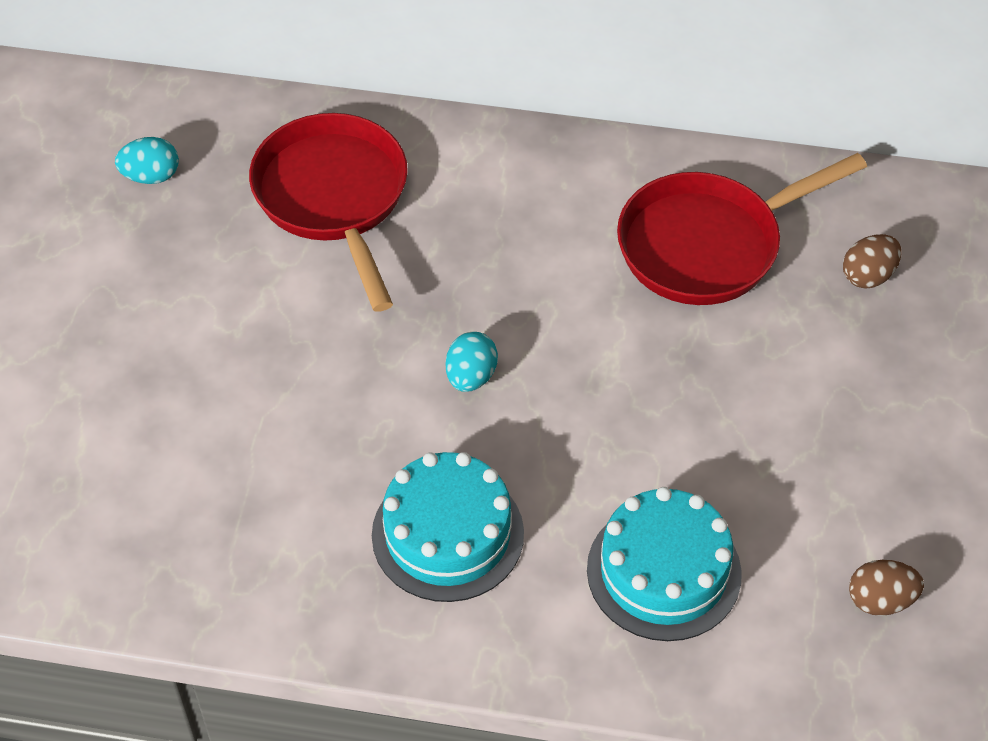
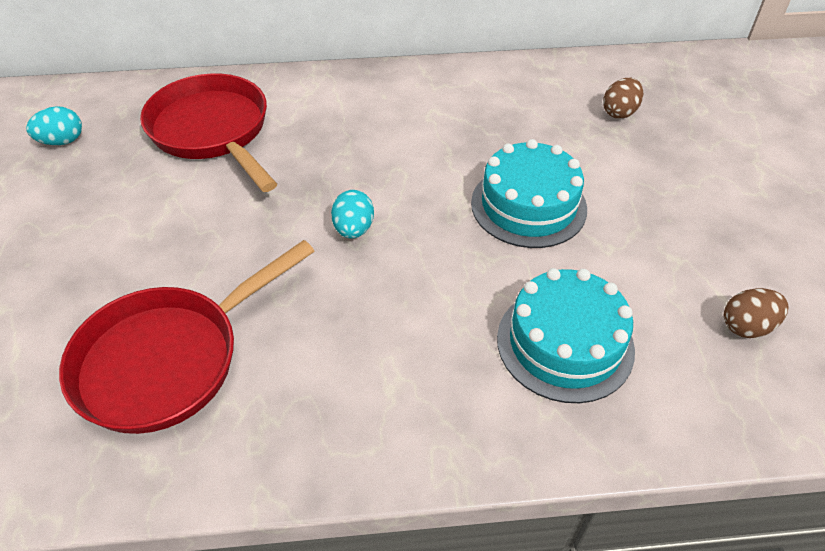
camera: 15 degrees left, 5 degrees down
turquoise cake [372,452,524,602] -> turquoise cake moved to [471,139,587,248]
red pan [617,153,867,305] -> red pan moved to [59,240,315,434]

